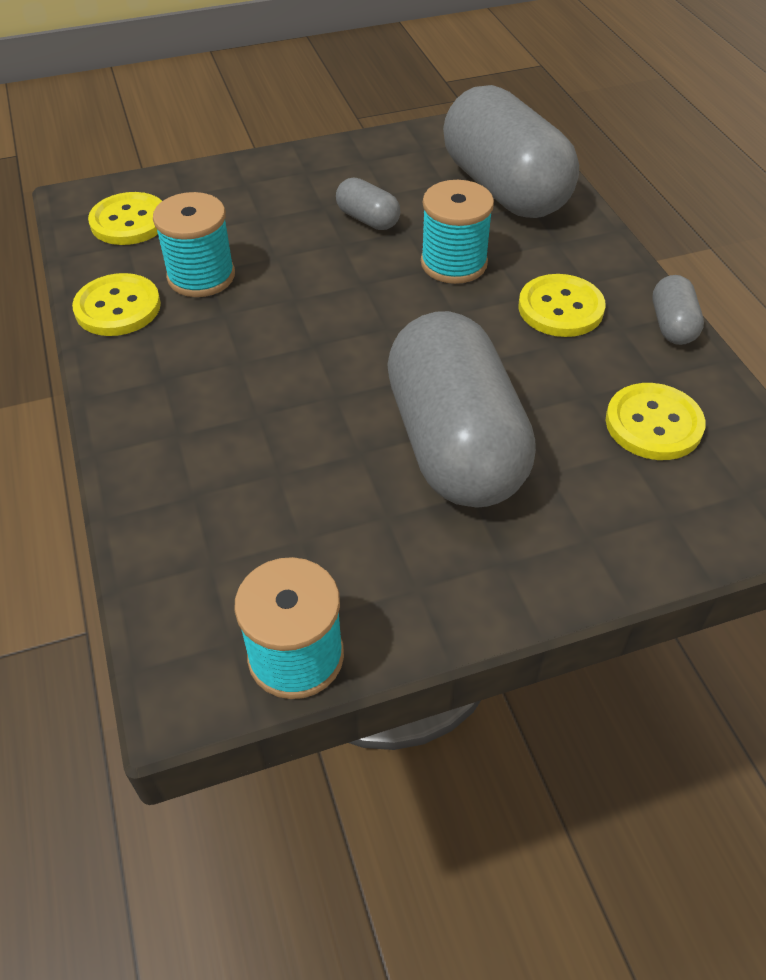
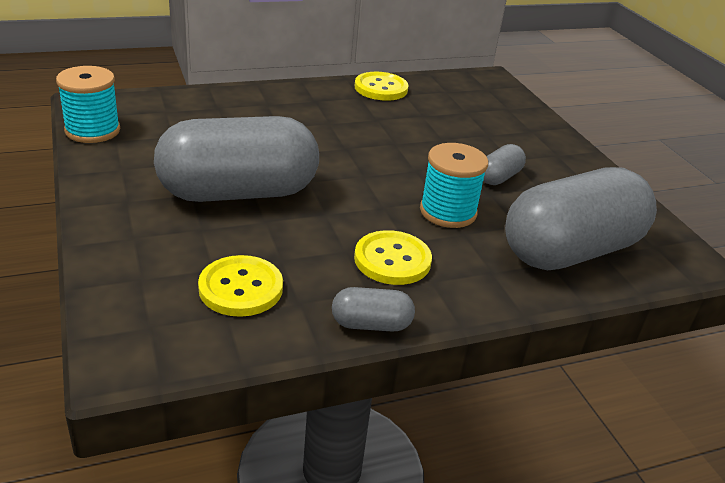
camera: 85 degrees right, 15 degrees down
yellow button [88,192,162,245] -> none
turquoise spool [153,192,235,297] -> none

